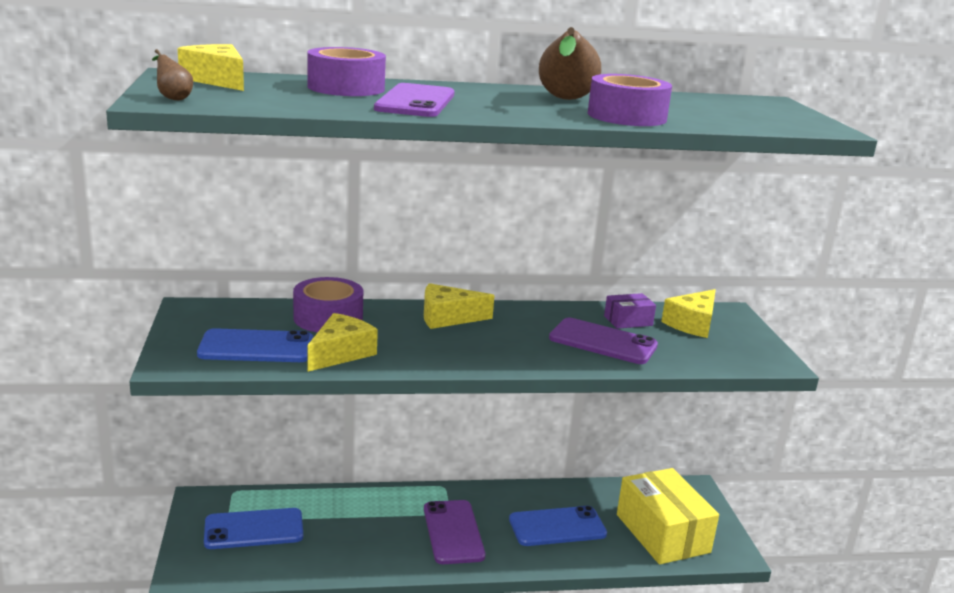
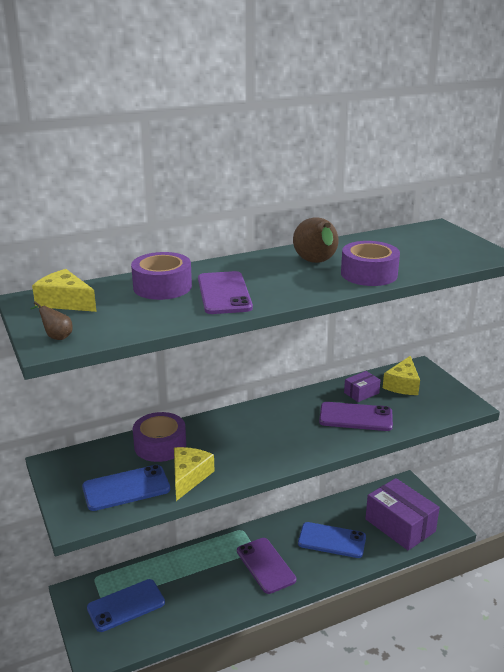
camera: 15 degrees left, 5 degrees up
yellow cheese [424,283,495,329] -> none
blue phone [509,506,607,546] -> blue phone turned 45 degrees clockwise [298,522,366,558]
yellow box [617,468,719,565] -> purple box [365,478,440,551]

